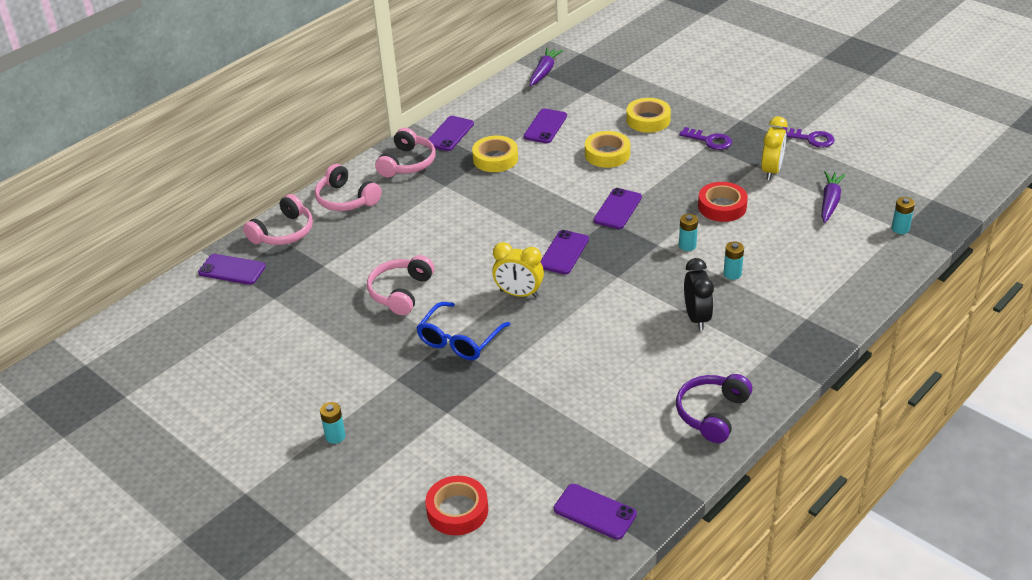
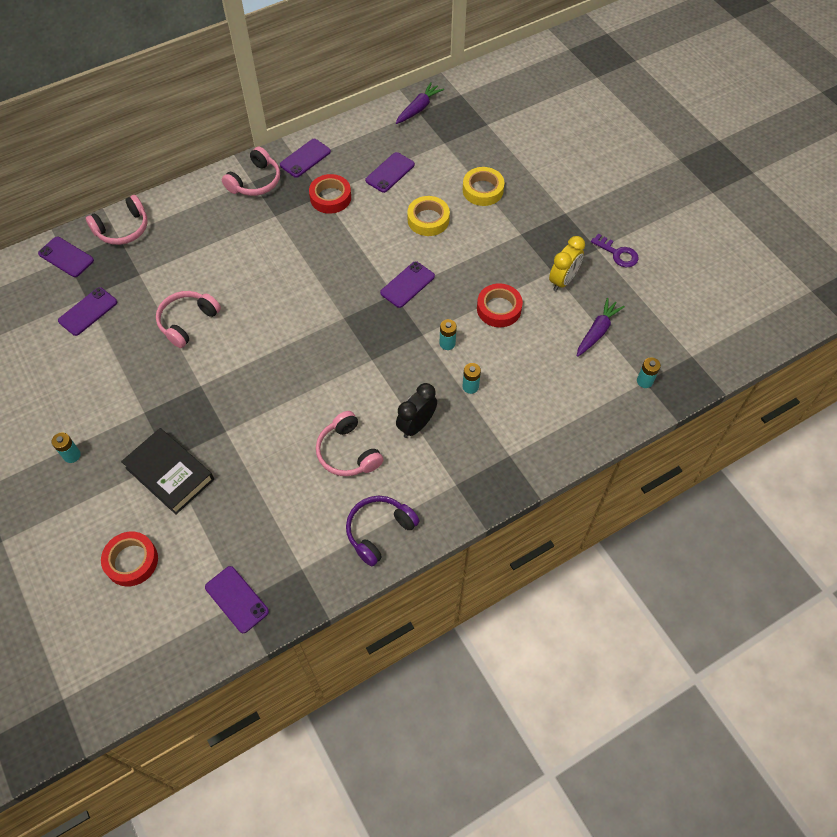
camera: 15 degrees right, 20 degrees up
pink headphones [315,164,382,211] -> pink headphones moved to [316,411,383,476]
blue glasses [416,302,511,360] -> none
yellow tape [472,135,518,172] -> red tape [309,174,351,214]
yellow clock [492,242,544,298] -> none
purple phone [541,230,589,274] -> purple phone moved to [58,287,117,336]
purple key [679,127,732,150] -> none
black clock [684,258,714,331] -> black clock turned 150 degrees counterclockwise [396,383,437,438]
none -> black book [121,428,214,514]

